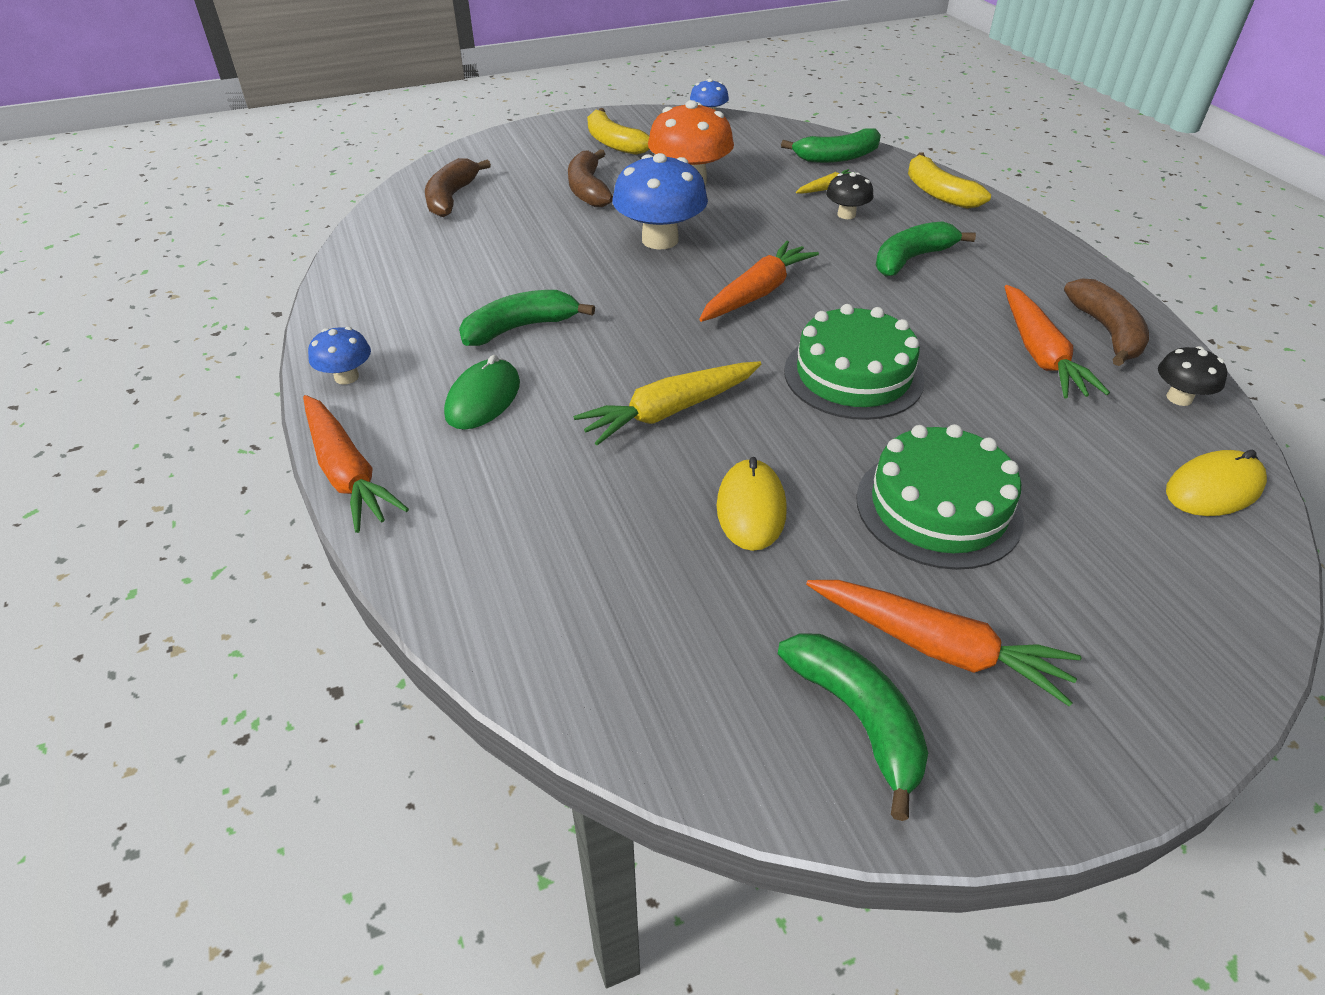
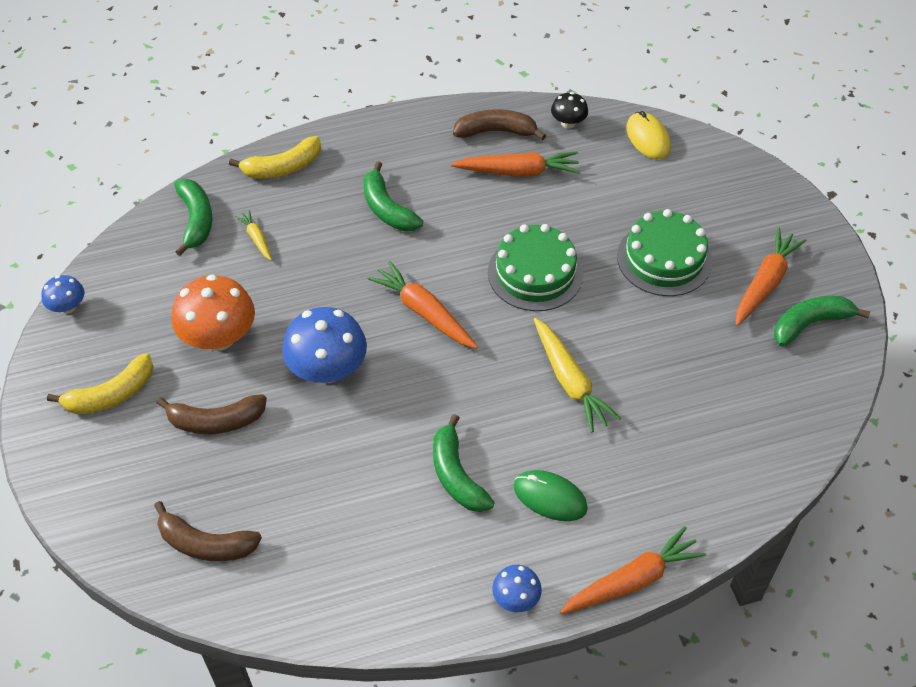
camera: 85 degrees left, 10 degrees up
yellow mouse [717,457,787,551] -> none
black mushroom [826,172,874,219] -> none

